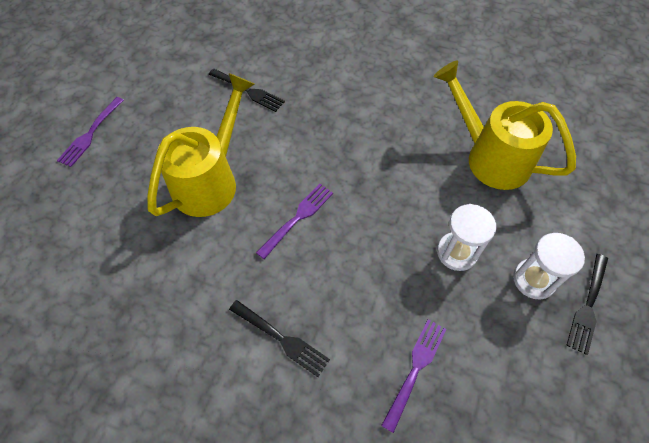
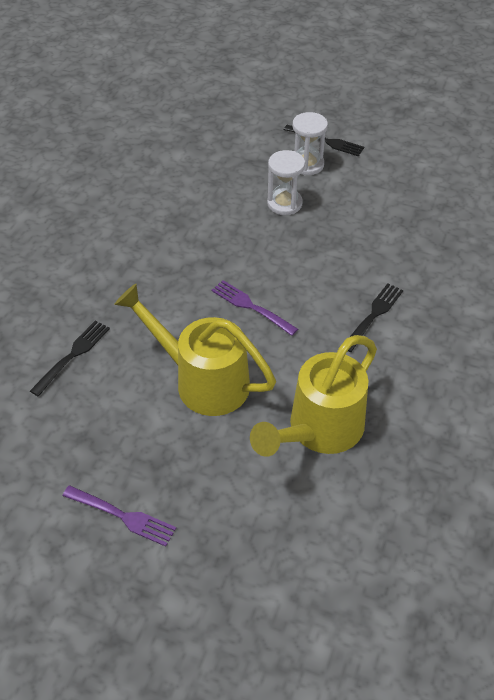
camera: 90 degrees left, 10 degrees down
purple fork [381,319,446,433] -> none
yellow watering can [434,60,576,190] -> yellow watering can moved to [250,335,377,457]

